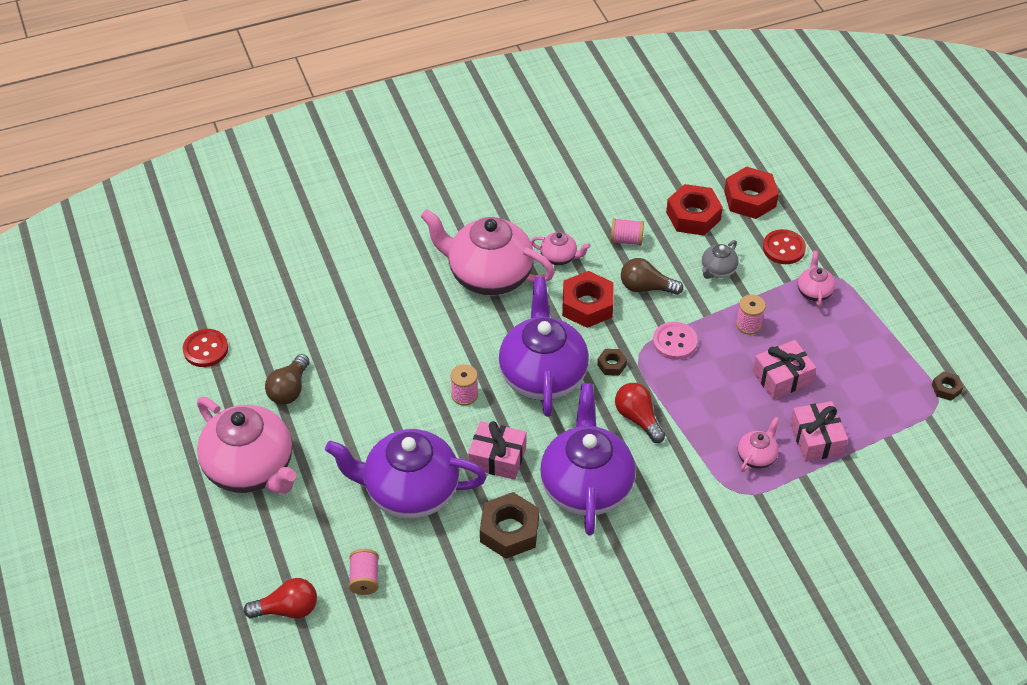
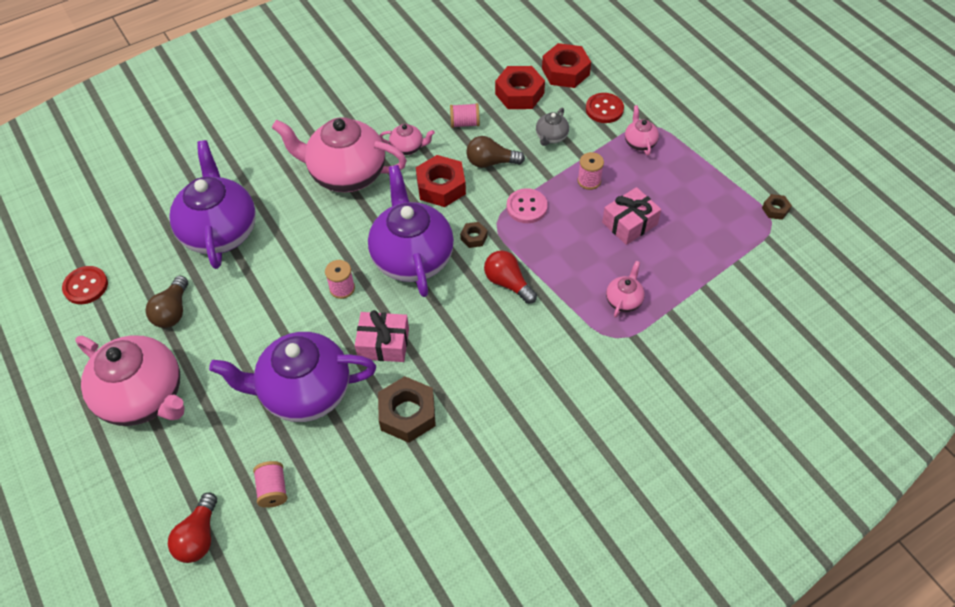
camera: 10 degrees left, 5 degrees up
red light bulb [244,578,317,619] -> red light bulb turned 120 degrees clockwise [168,493,217,563]
purple teapot [540,383,636,535] -> purple teapot moved to [169,140,256,269]
pink gift [790,401,848,462] -> none

